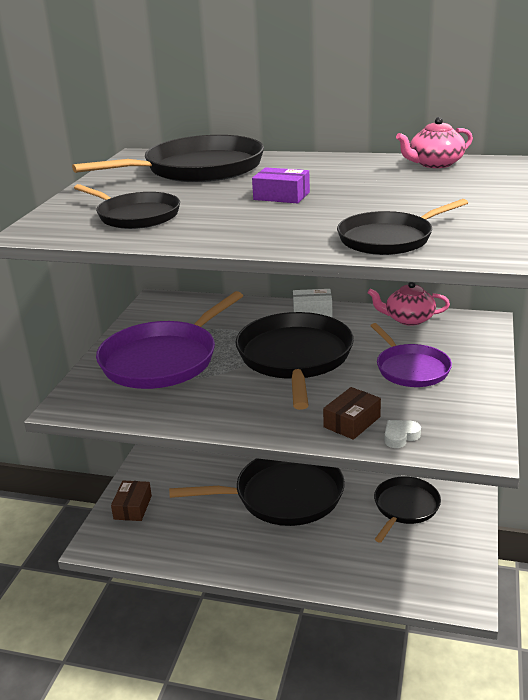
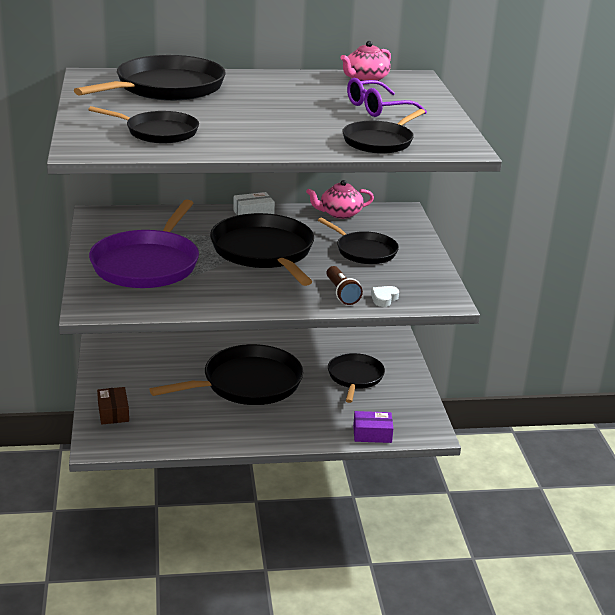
camera: 25 degrees left, 0 degrees up
purple box [252,167,310,203] -> purple box moved to [353,411,394,443]
brown box [323,387,381,440] -> brown flashlight [327,266,363,305]
purple pan [370,323,452,387] -> black pan [318,218,399,264]
none -> purple glasses [347,78,427,117]

